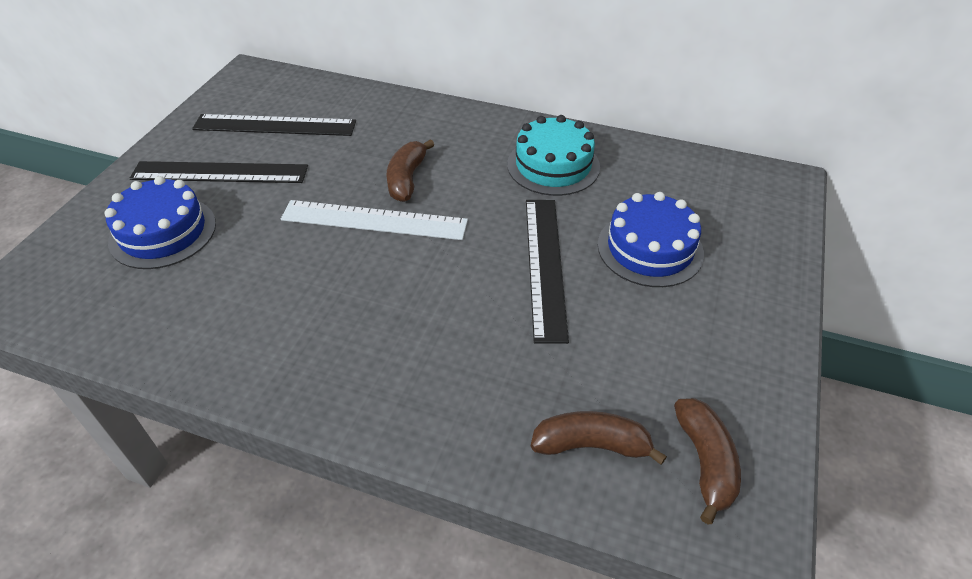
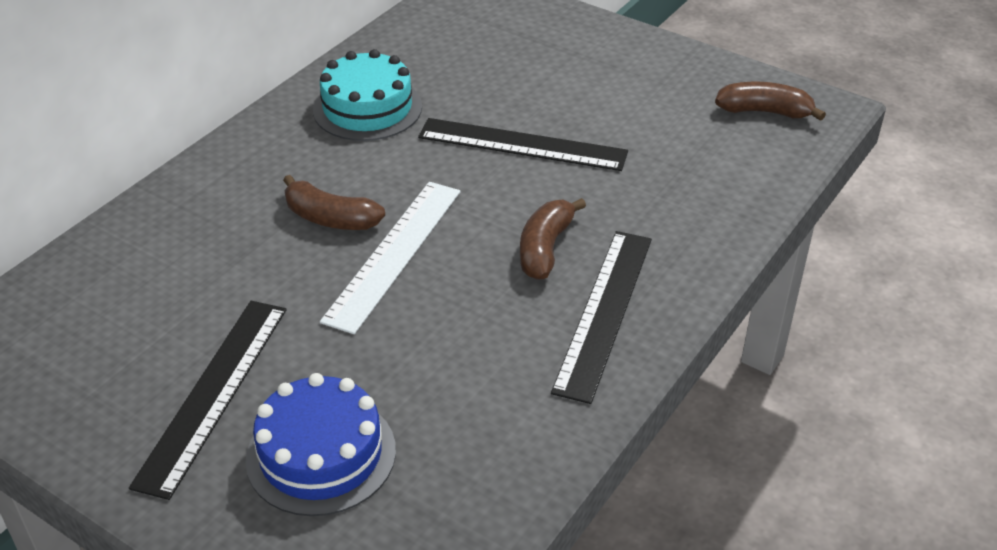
camera: 75 degrees left, 5 degrees down
black ruler [192,114,356,136] -> black ruler moved to [551,231,652,404]
brown banana [531,411,667,465] -> brown banana moved to [520,198,586,280]
blue cake [598,192,704,287] -> none

